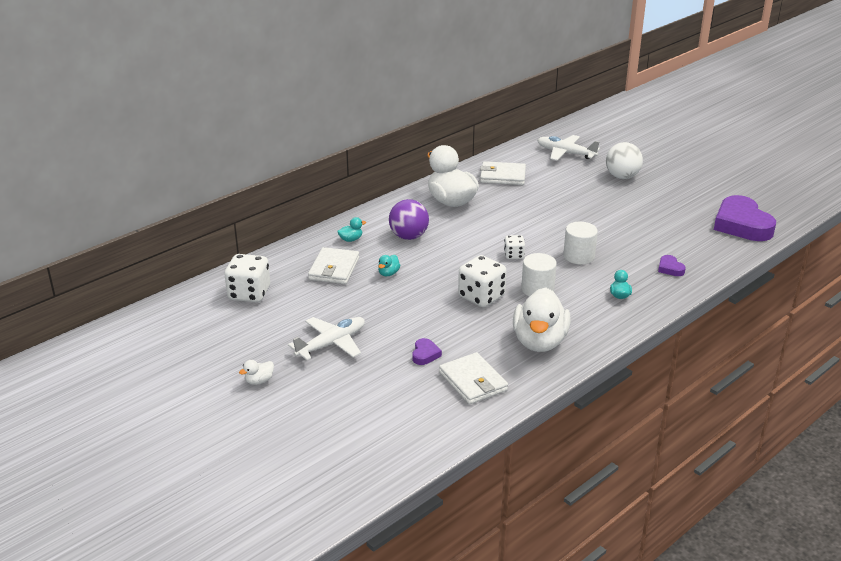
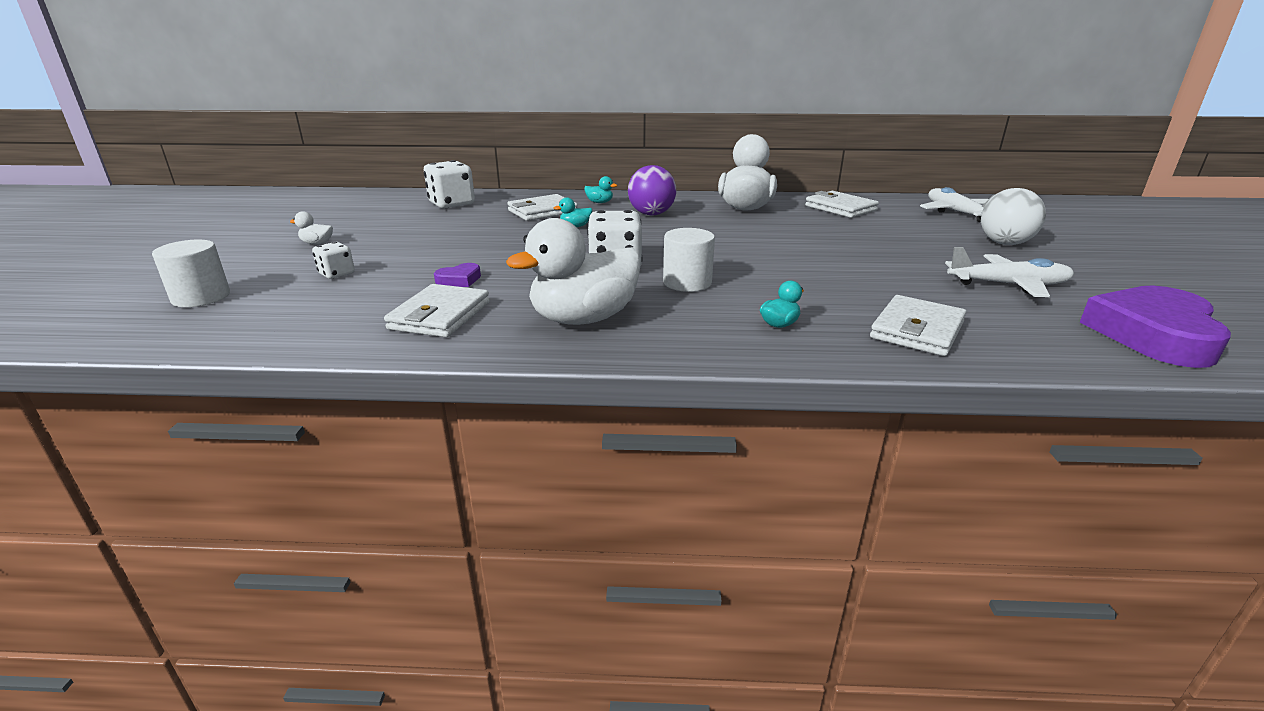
camera: 45 degrees right, 5 degrees down
white plane [288,317,365,360] -> white plane moved to [945,247,1074,297]
white dice [504,235,525,259] -> white dice moved to [312,242,355,279]
white cylinder [563,222,598,265] -> white cylinder moved to [152,240,230,307]
purple heart [658,255,686,276] -> white wallet [870,295,966,356]

